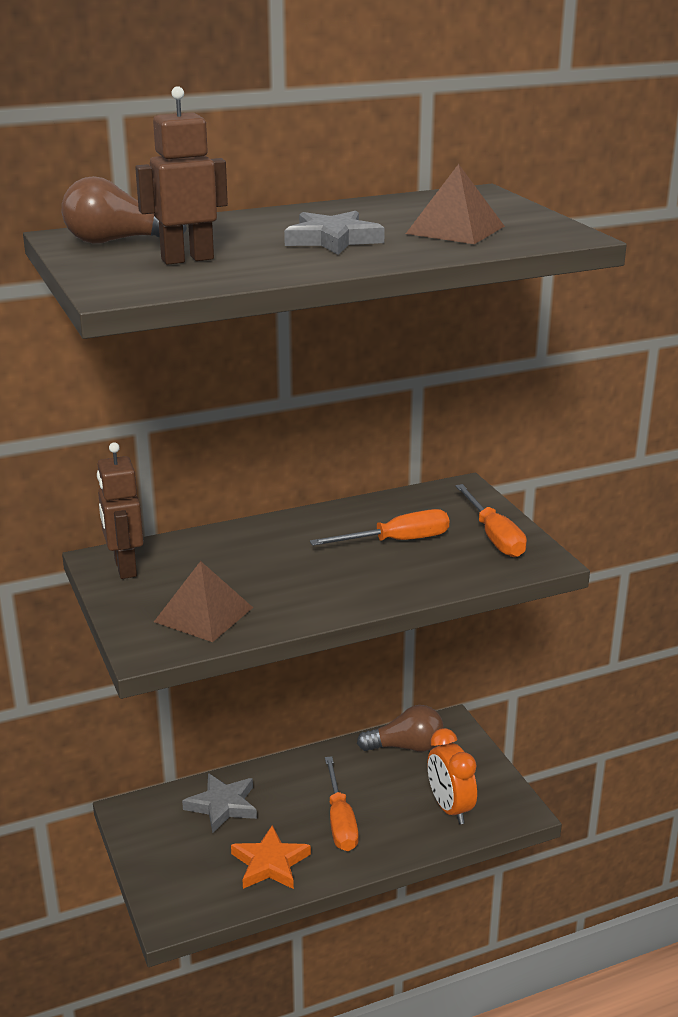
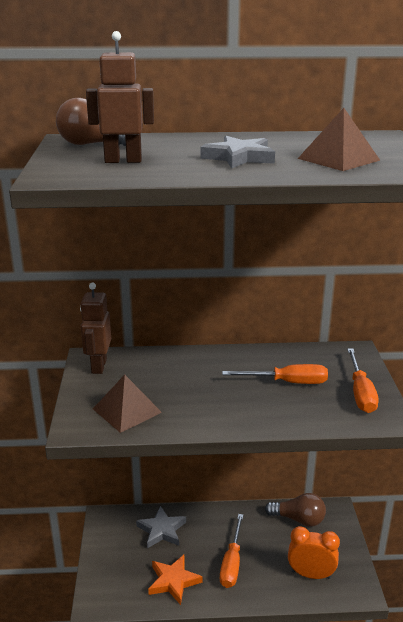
camera: 20 degrees right, 0 degrees up
orange clock [427,728,477,824] -> orange clock turned 105 degrees clockwise [288,526,340,579]

